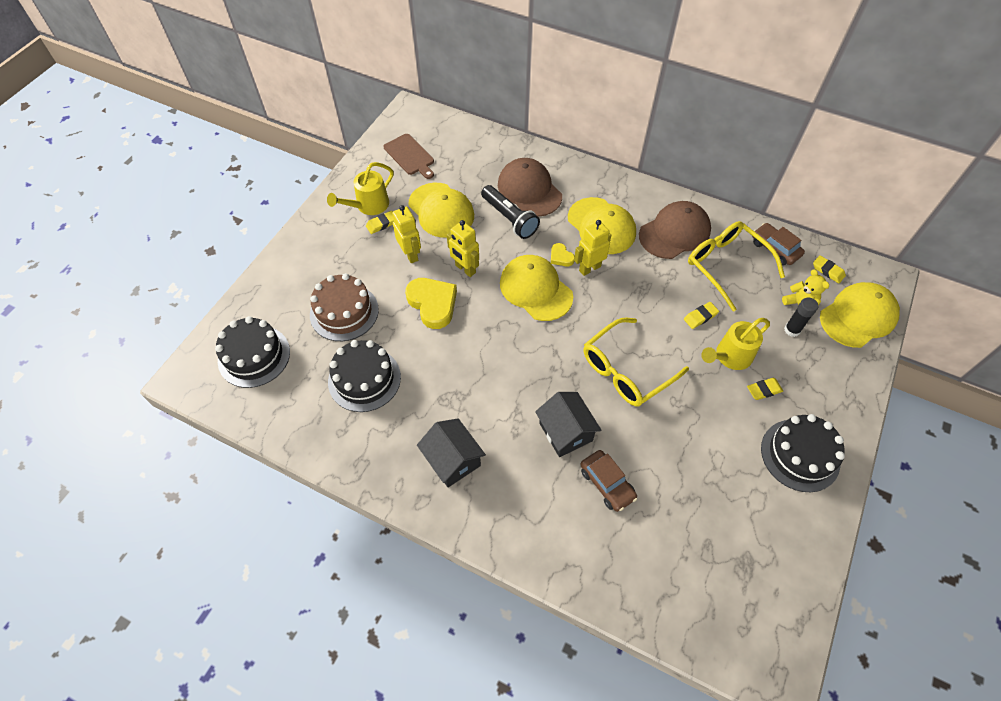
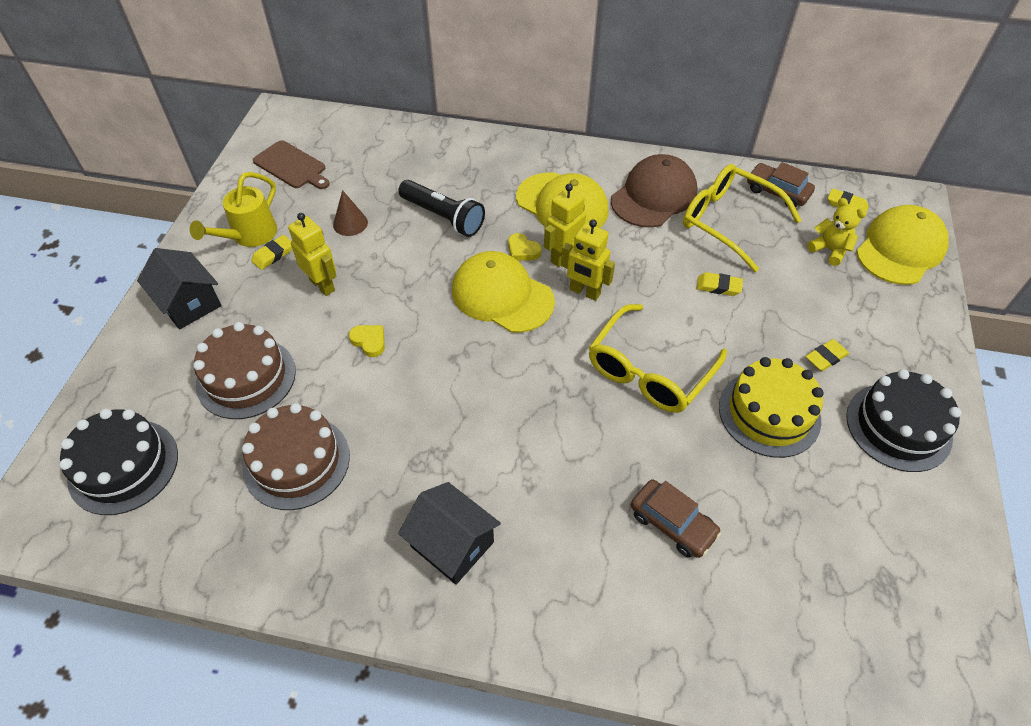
camera: 15 degrees left, 5 degrees down
black cake [328,340,401,412] -> brown cake [242,403,350,510]
yellow heart [405,278,457,329] -> yellow heart [349,325,385,357], size x0.50
yellow cap [408,183,474,238] -> brown cone [333,190,368,236]
yellow robot [447,220,479,277] -> yellow robot moved to [561,219,615,301]
brown cap [498,158,562,217] -> none
black house [535,392,602,457] -> black house moved to [137,248,222,329]
yellow eraser [684,302,719,329] -> yellow eraser turned 60 degrees clockwise [696,272,743,296]
yellow watering can [701,318,770,370] -> none
black glue stick [784,297,818,337] -> none
none -> yellow cake [719,357,824,458]

